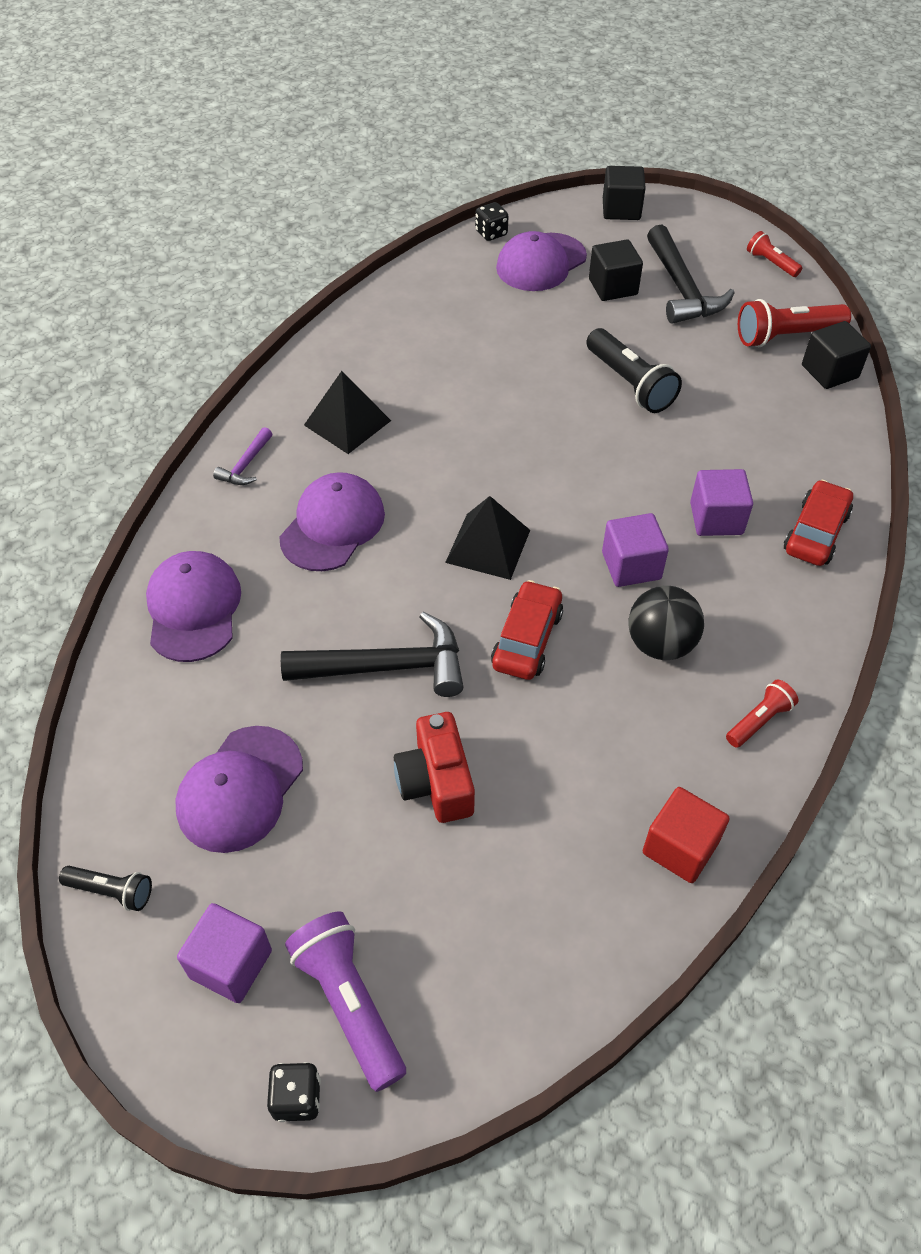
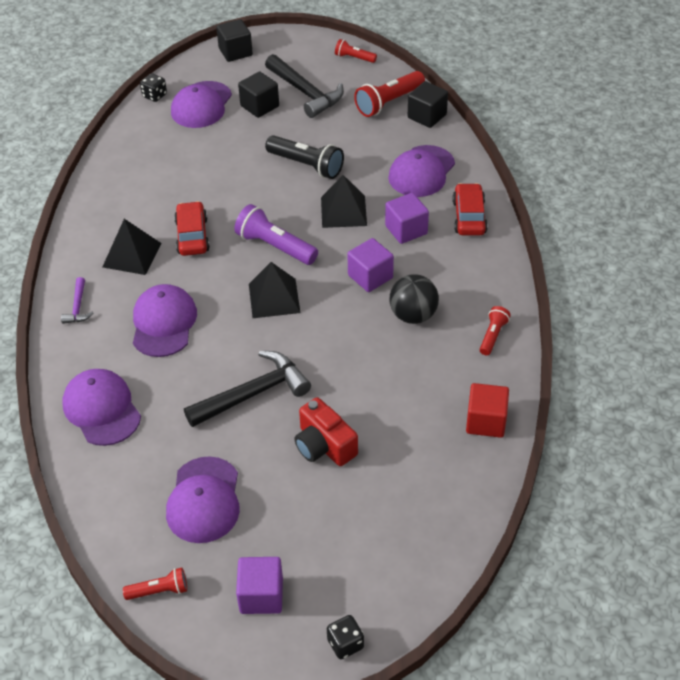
camera: 25 degrees left, 5 degrees down
black flashlight [59,866,152,911] -> red flashlight [123,568,187,600]
purple flashlight [285,911,406,1092] -> purple flashlight moved to [234,204,318,265]
red car [491,580,563,680] -> red car moved to [174,201,210,256]
none -> black pyramid [321,175,367,228]
none -> purple cap [388,145,455,197]

